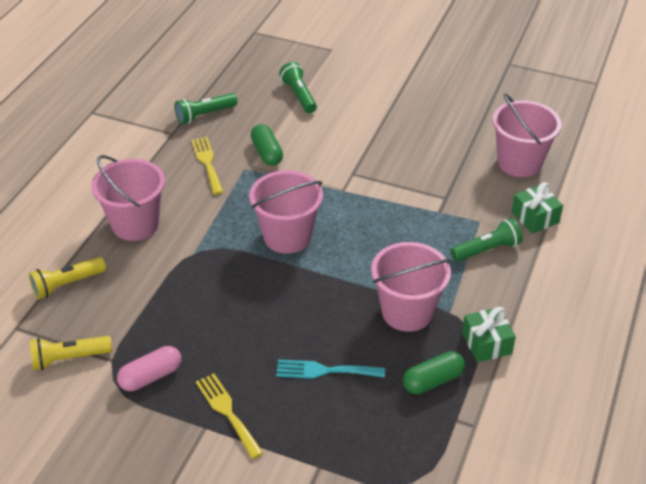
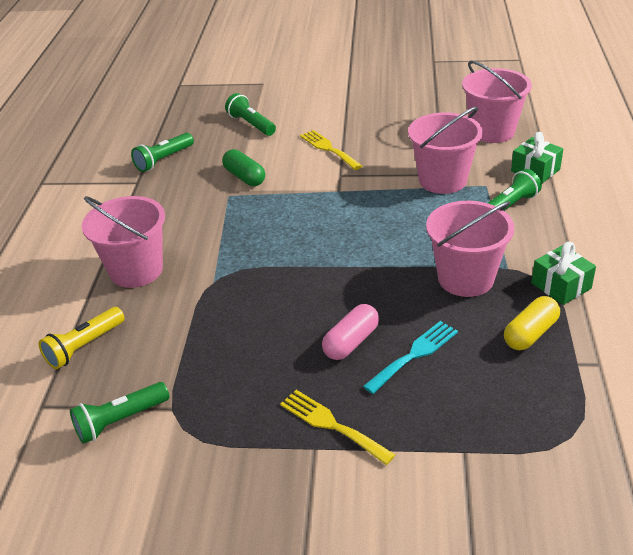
camera: 15 degrees left, 5 degrees down
yellow flashlight [30,336,112,370] -> green flashlight [70,382,169,444]
pink capsule [117,346,181,391] -> pink capsule moved to [322,304,379,360]
yellow fork [191,137,223,195] -> yellow fork moved to [300,130,362,170]
pink bucket [249,170,323,254] -> pink bucket moved to [408,107,483,194]
turquoise fork [276,360,385,379] -> turquoise fork turned 150 degrees clockwise [363,321,458,394]
green capsule [403,351,465,394] -> yellow capsule [504,296,560,350]

